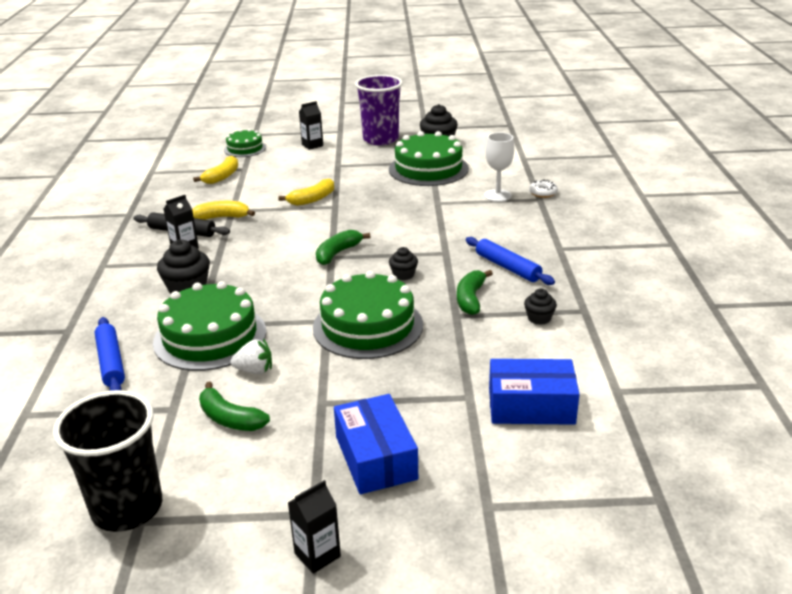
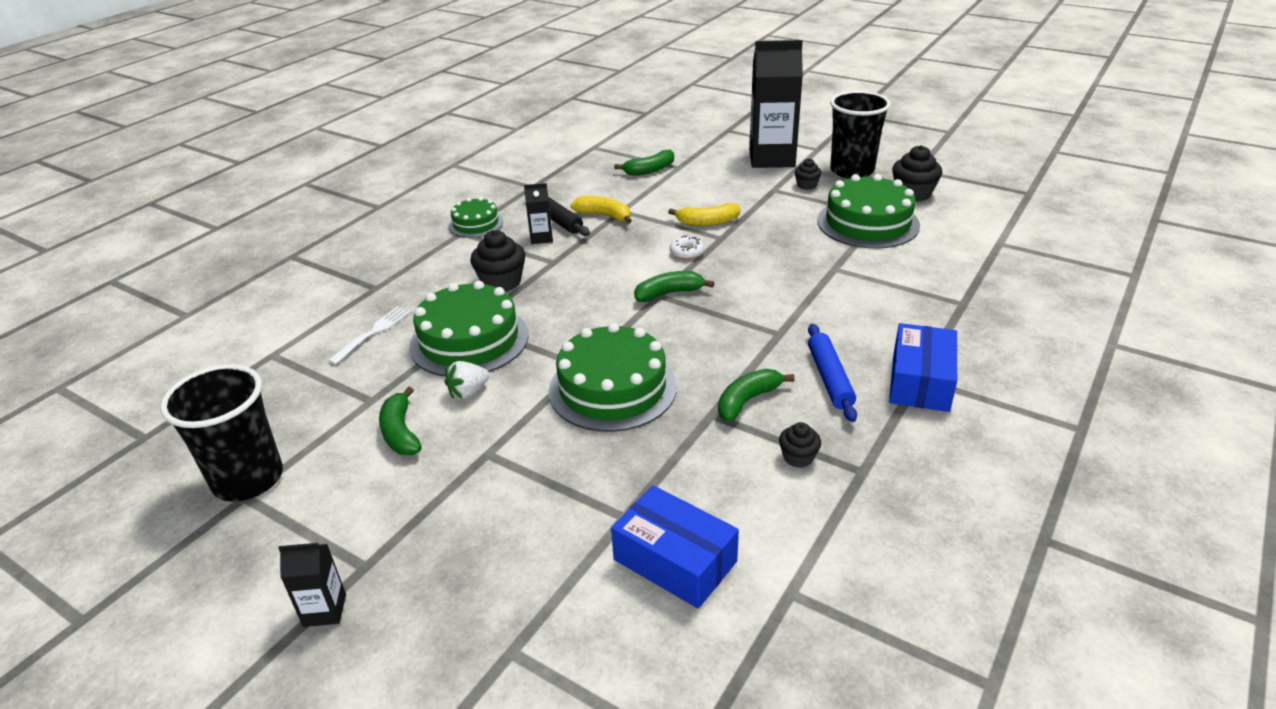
camera: 35 degrees right, 5 degrees up
blue rolling pin [95,317,125,391] -> white fork [328,306,411,365]
yellow banana [193,156,238,184] -> green banana [614,150,674,176]
green cake [224,129,266,157] -> green cake moved to [449,197,503,238]
white strawberry [230,339,272,375] -> white strawberry turned 105 degrees clockwise [445,361,489,399]
black carton [299,101,323,150] -> black carton [749,40,803,168], size x2.26
blue box [334,394,418,494] -> blue box moved to [889,323,957,412]
purple cup [355,75,403,145] -> black cup [830,91,891,179]
black cupcake [389,247,418,280] -> black cupcake moved to [794,158,822,190]
white goblet [484,132,514,202] -> none
white donut [529,180,558,198] -> white donut moved to [670,235,704,259]

